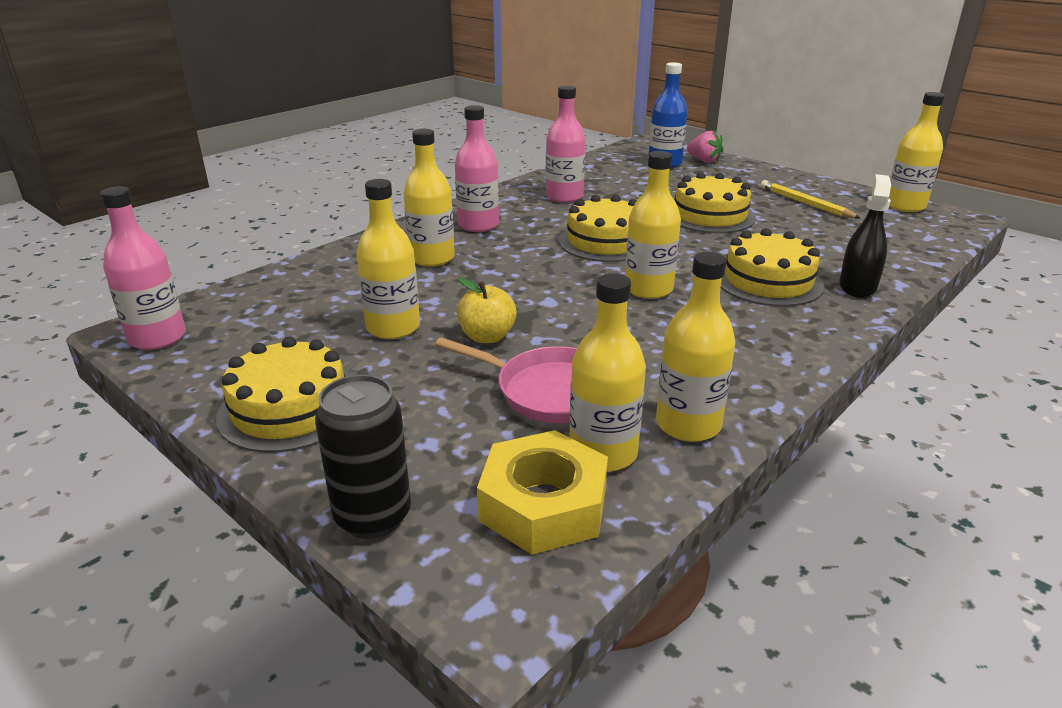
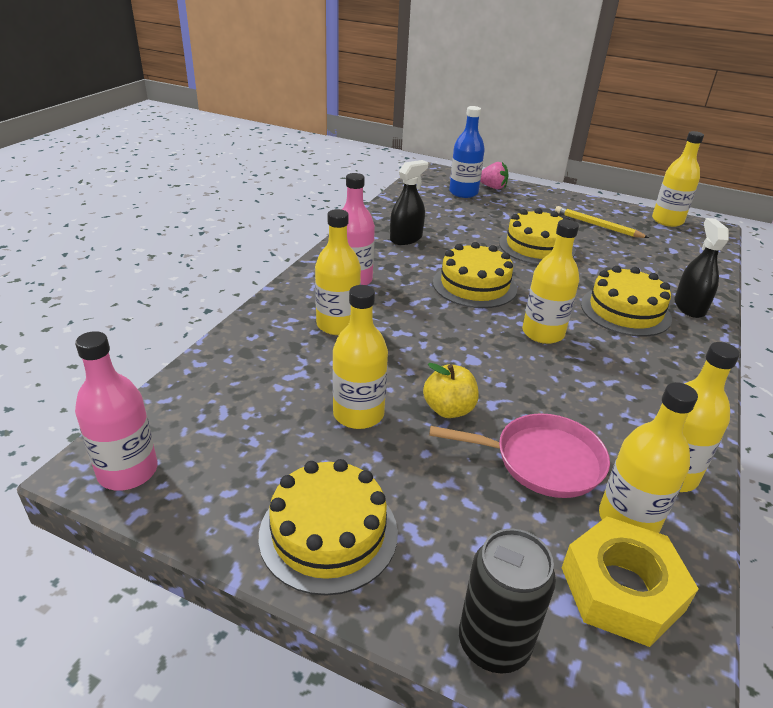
camera: 20 degrees left, 5 degrees up
pink bottle [546,85,586,203] -> black spray bottle [390,160,428,245]

